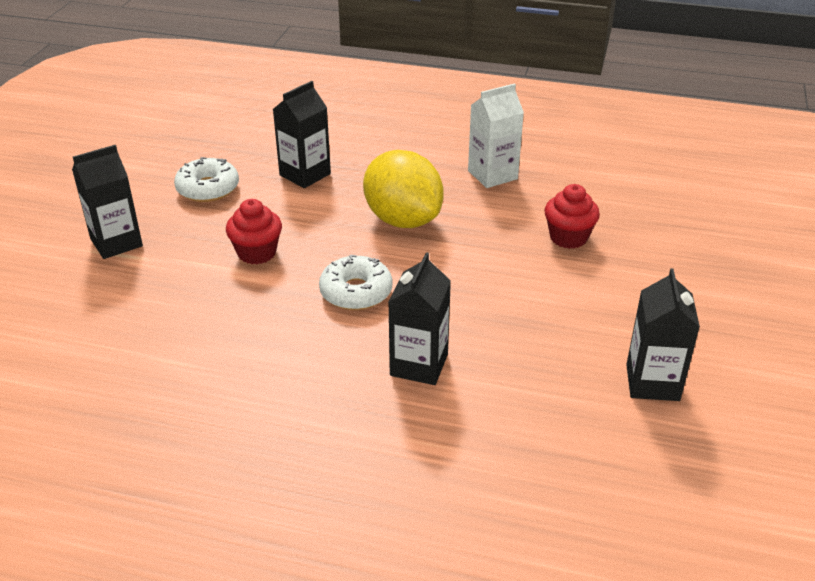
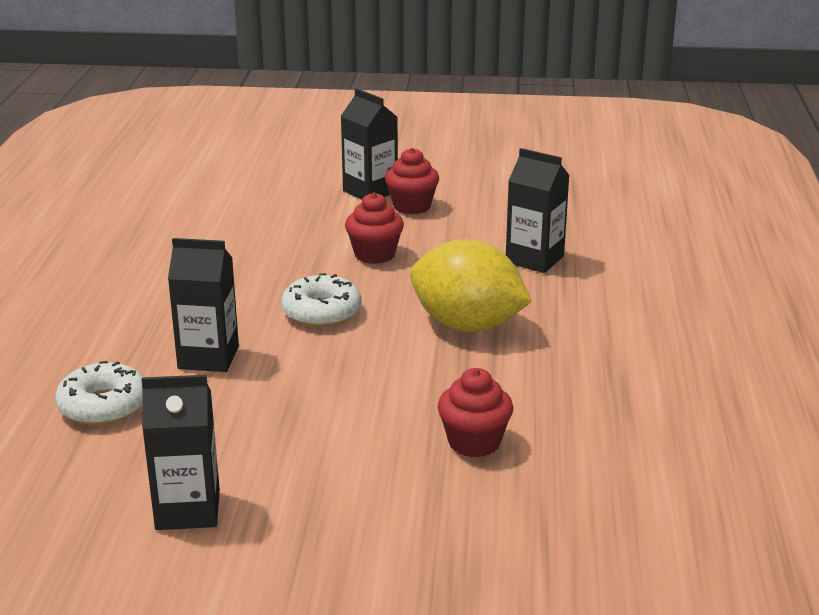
camera: 80 degrees right, 10 degrees down
white donut [174,157,239,202] -> white donut moved to [55,361,143,425]
yellow lemon [363,150,444,228] -> yellow lemon turned 75 degrees clockwise [410,239,532,332]
white carton [468,83,524,188] -> none
none -> red cupcake [385,148,439,214]

